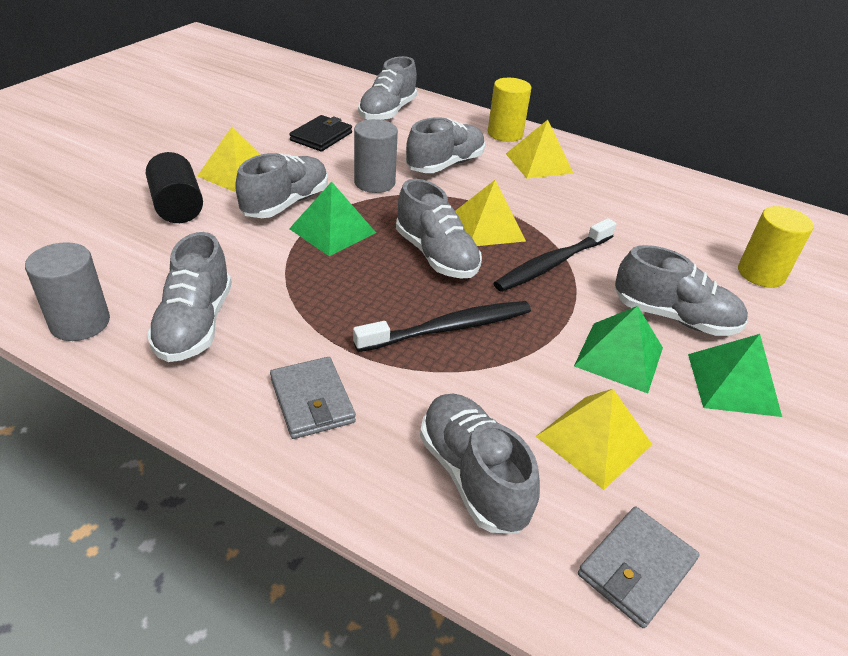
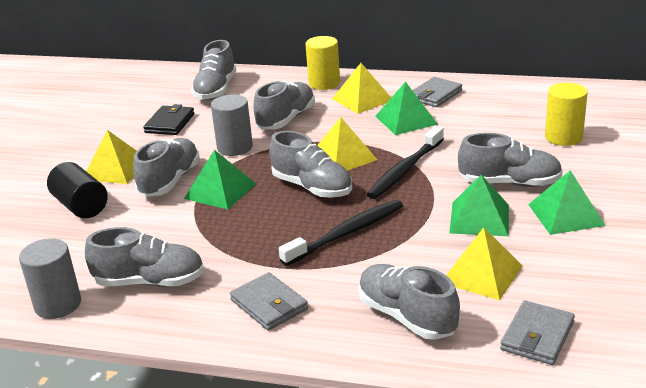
camera: 10 degrees left, 10 degrees down
grey shoe [147,232,232,362] -> grey shoe turned 75 degrees counterclockwise [85,227,204,287]
none -> green pyramid [375,81,438,135]
none -> grey wallet [412,77,462,107]

